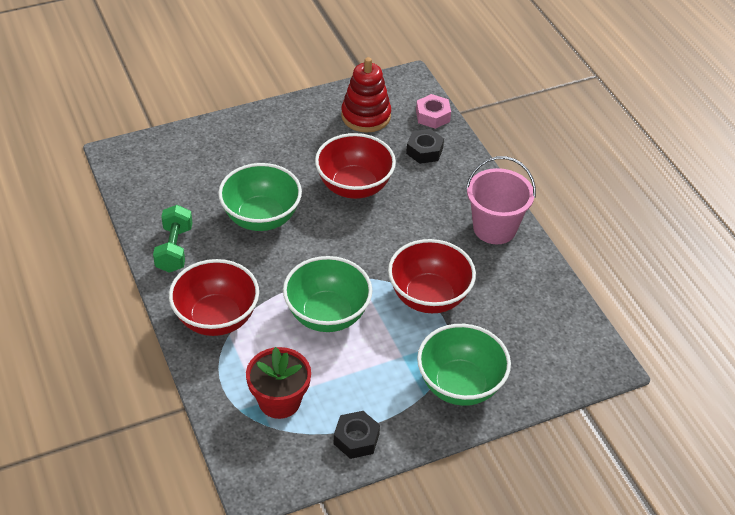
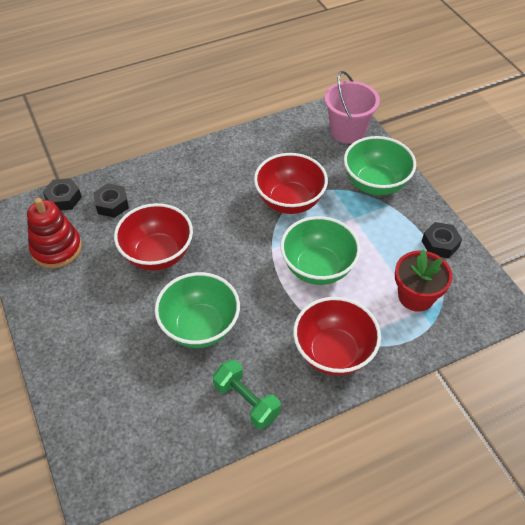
camera: 90 degrees left, 5 degrees up
green dumbbell [153,205,192,273] -> green dumbbell turned 45 degrees clockwise [213,360,281,429]
pink nut [416,94,451,129] -> black nut [43,178,82,210]
pink bucket [466,156,536,244] -> pink bucket moved to [325,71,380,144]

